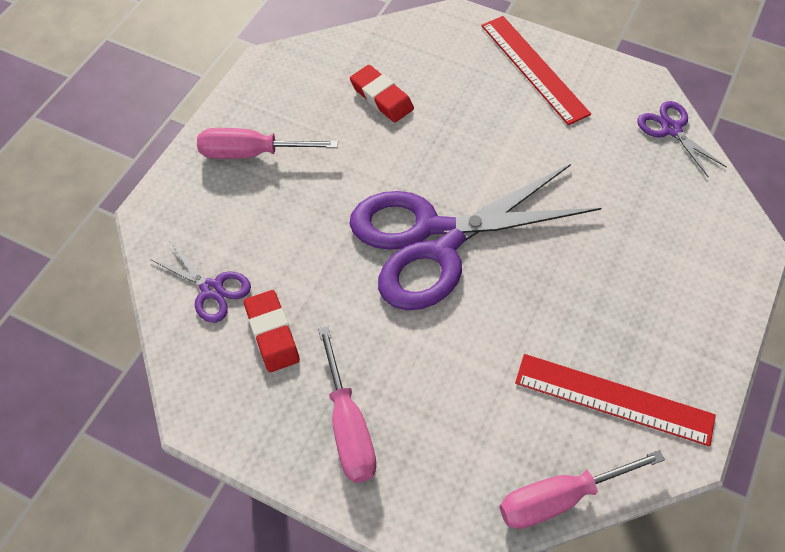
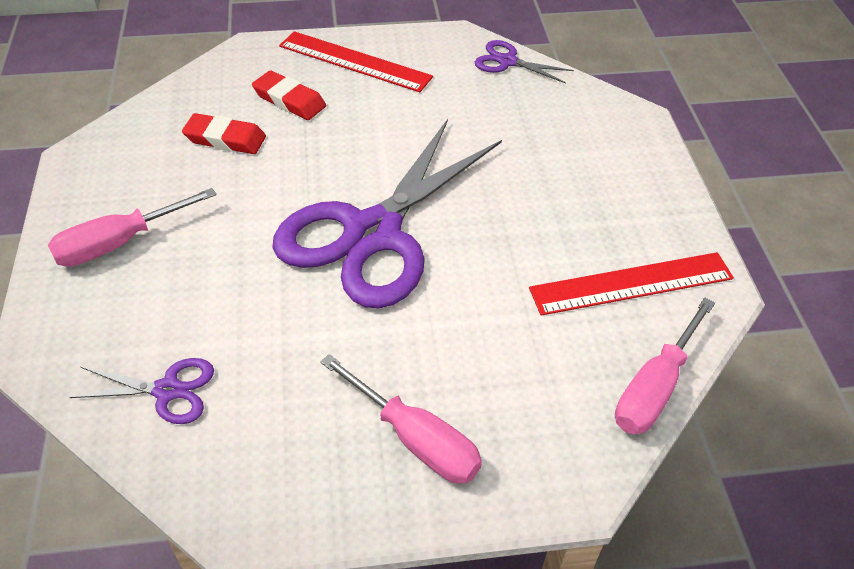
camera: 35 degrees left, 10 degrees down
red eraser [244,290,300,372] -> red eraser moved to [252,70,326,120]

